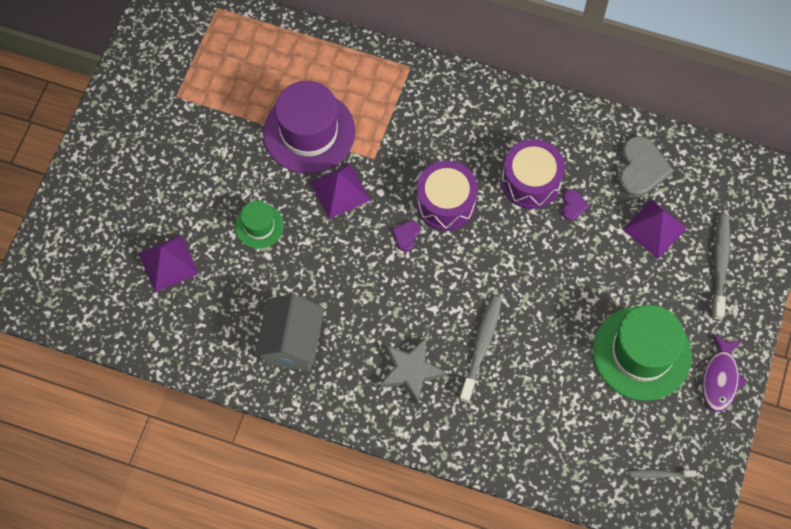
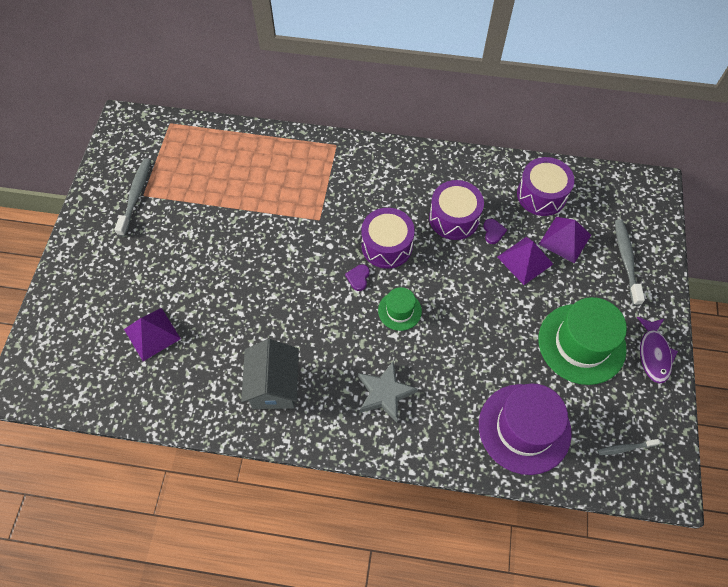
camera: 10 degrees left, 5 degrees down
green hat [235,201,284,249] -> green hat moved to [378,287,422,331]
purple hat [263,81,355,174] -> purple hat moved to [479,383,572,475]
purple pyramid [310,163,371,219] -> purple pyramid moved to [497,237,553,285]
grey toothbrush [459,296,502,403] -> grey toothbrush moved to [114,158,151,236]
grey heart [618,136,674,197] -> purple drum [517,157,575,216]

